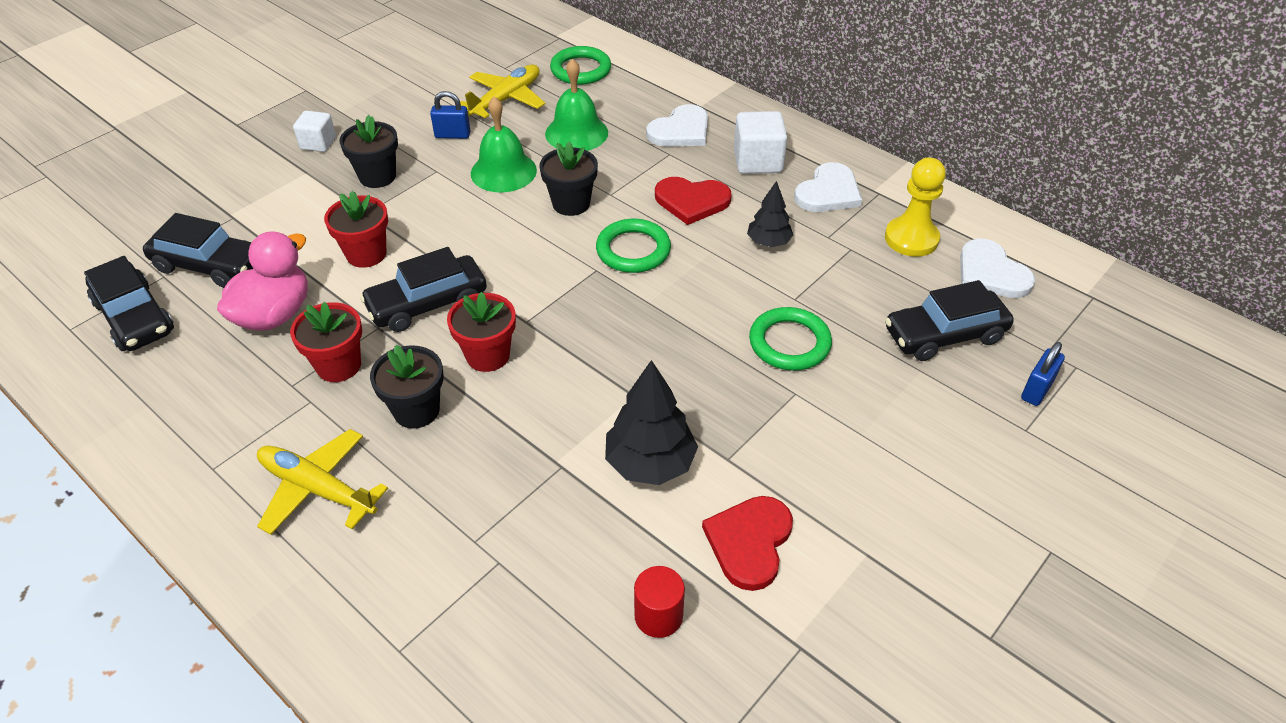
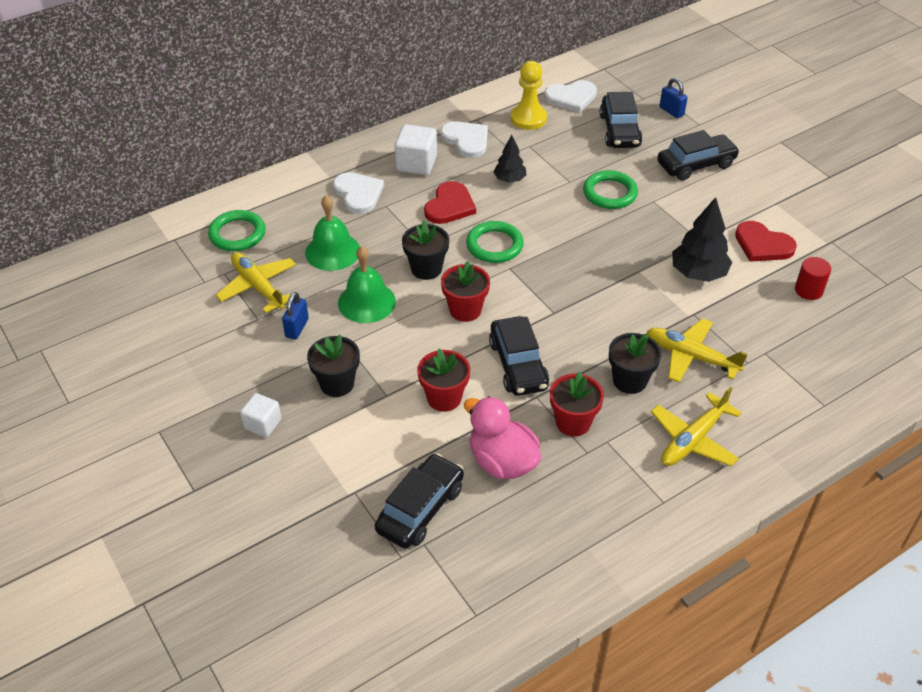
camera: 75 degrees left, 0 degrees up
black car [84,256,174,351] -> black car moved to [657,130,740,181]
red flower pot [447,292,516,372] -> red flower pot moved to [441,261,490,322]
none -> yellow plane [647,318,748,383]

